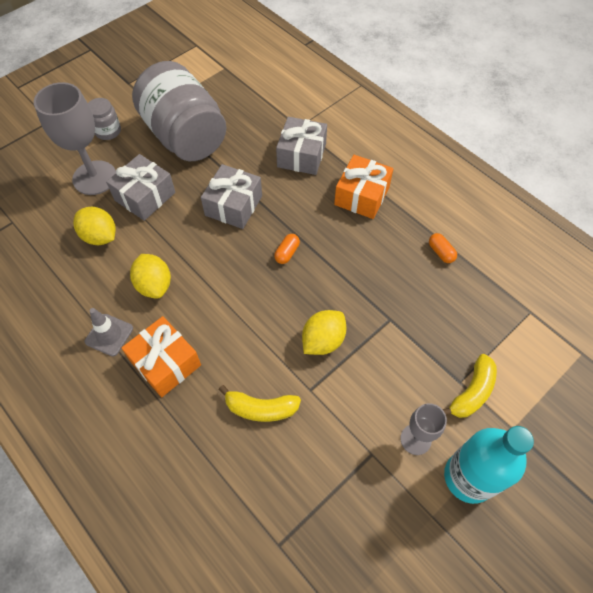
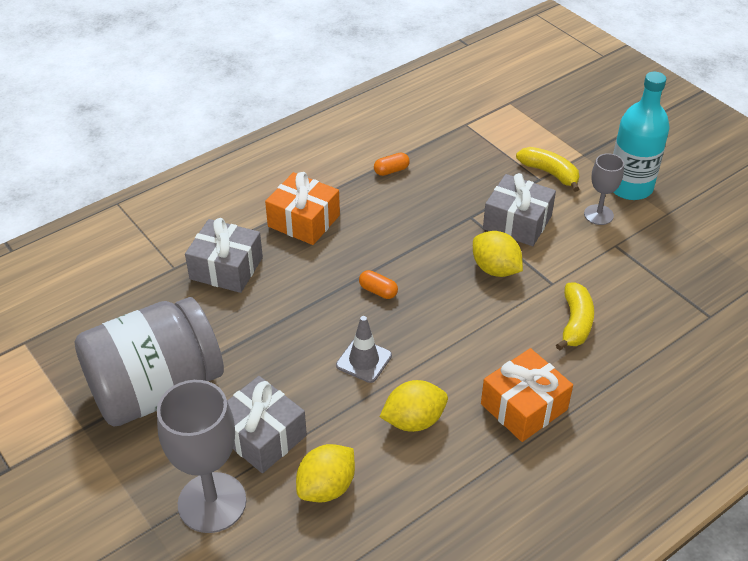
camera: 85 degrees left, 15 degrees down
grey traffic cone [85,308,133,356] -> grey traffic cone moved to [336,316,392,383]
grey jar [88,98,121,140] -> none
grey gift [201,164,262,229] -> grey gift moved to [483,173,556,246]

